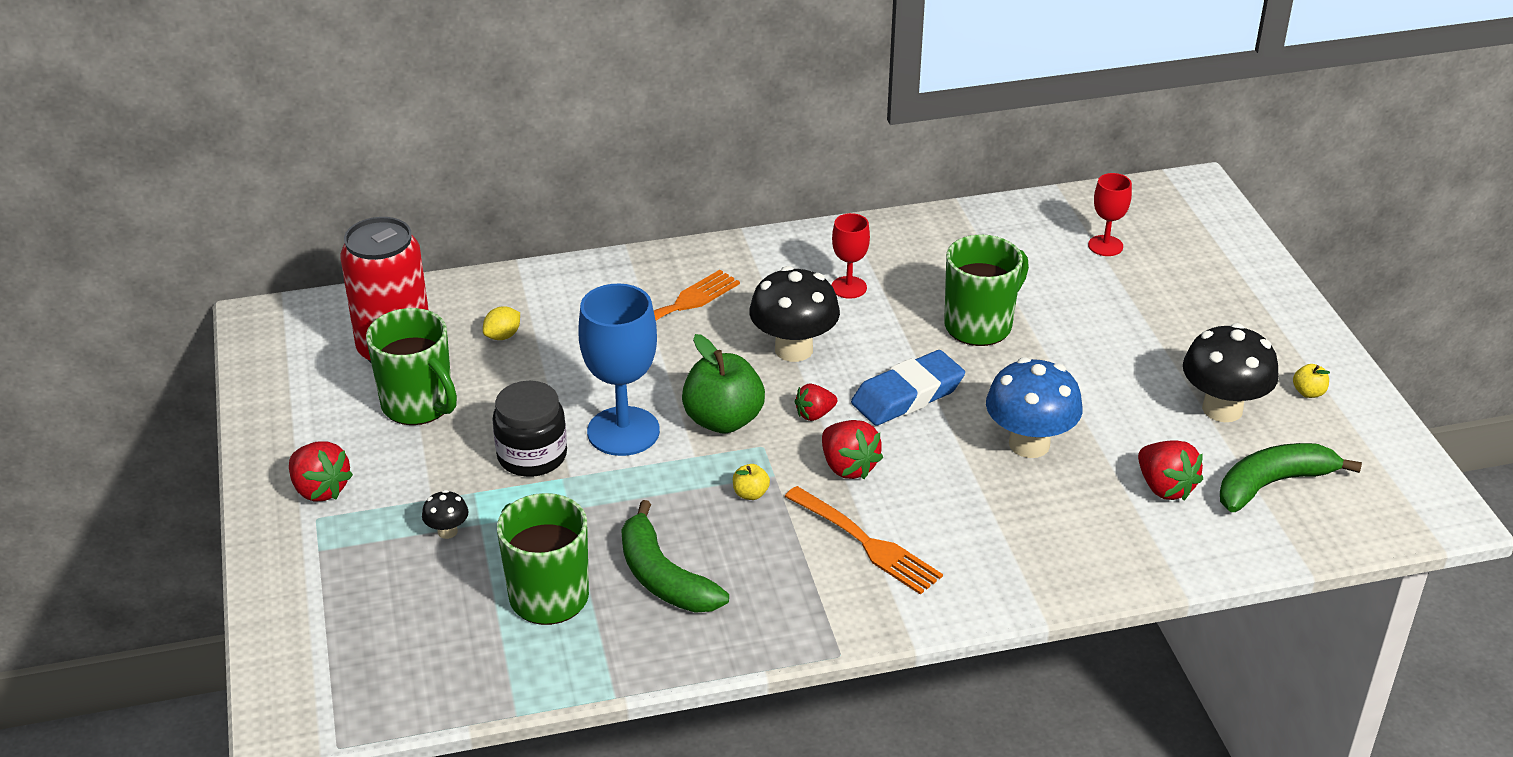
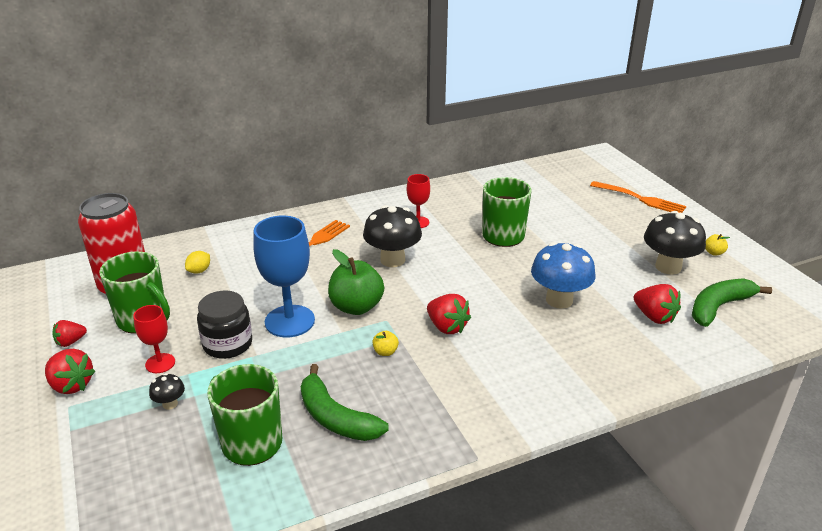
camera: 10 degrees left, 5 degrees down
orange fork [785,486,943,595] -> orange fork moved to [590,181,686,213]
red strawberry [794,384,837,421] -> red strawberry moved to [52,320,87,347]
blue eraser [851,350,965,426] -> none
red goblet [1088,173,1132,256] -> red goblet moved to [133,305,175,373]

